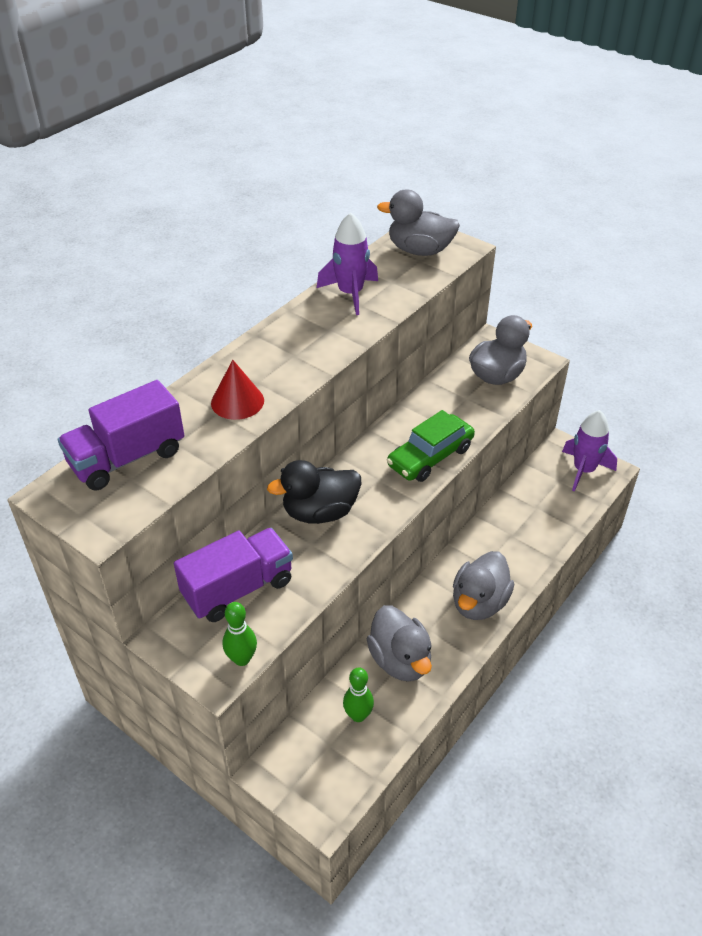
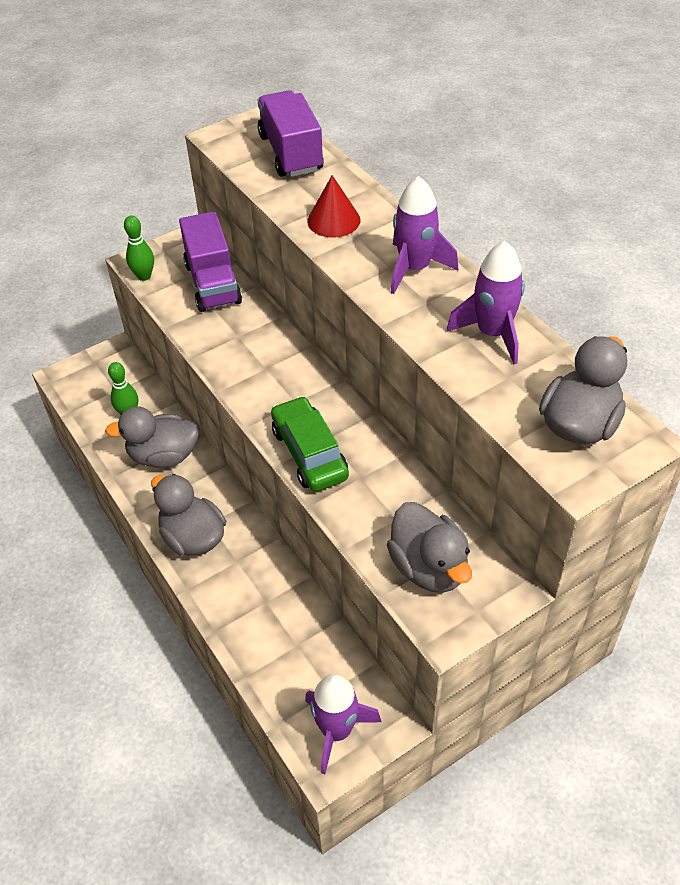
camera: 110 degrees right, 5 degrees up
black duck [267,460,361,524] -> none
none -> purple rocket [391,176,459,294]

